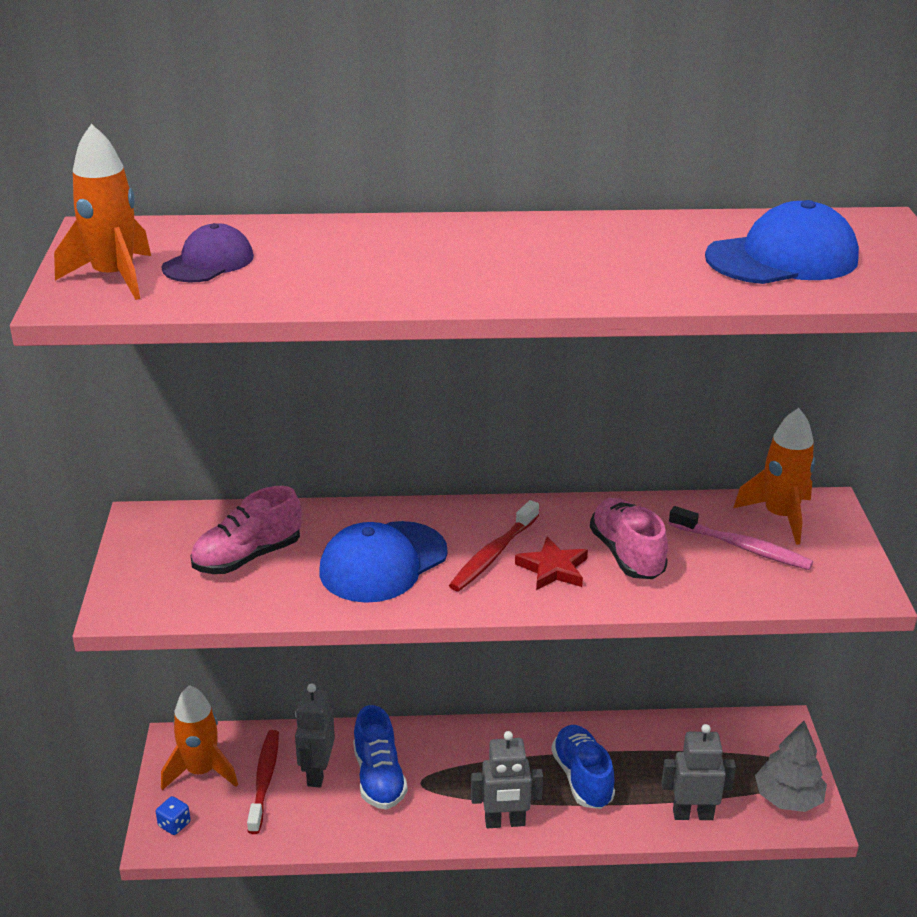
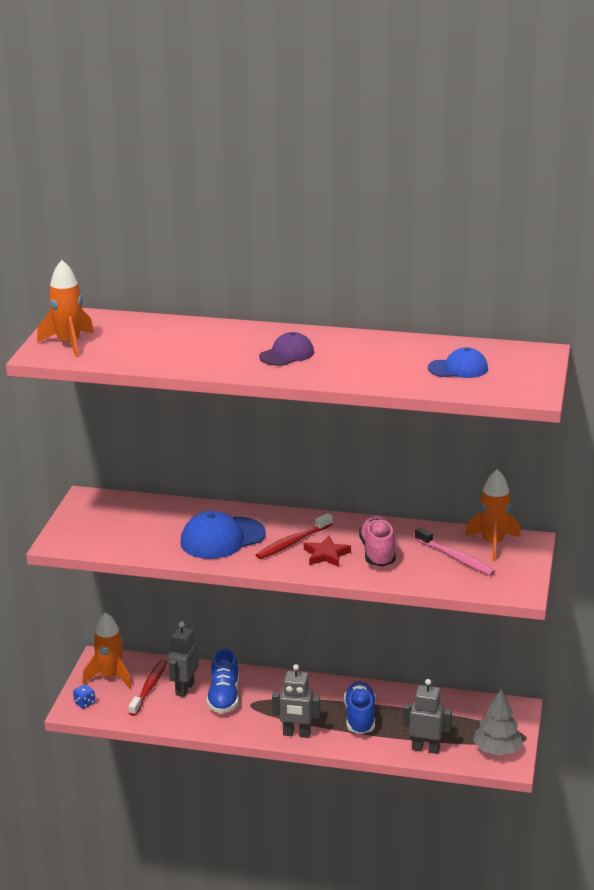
camera: 15 degrees right, 5 degrees down
purple cap [162,223,254,282] -> purple cap moved to [259,332,314,366]
pink shoe [190,486,302,574] -> none
blue cap [705,200,859,284] -> blue cap [428,348,488,378], size x0.63

